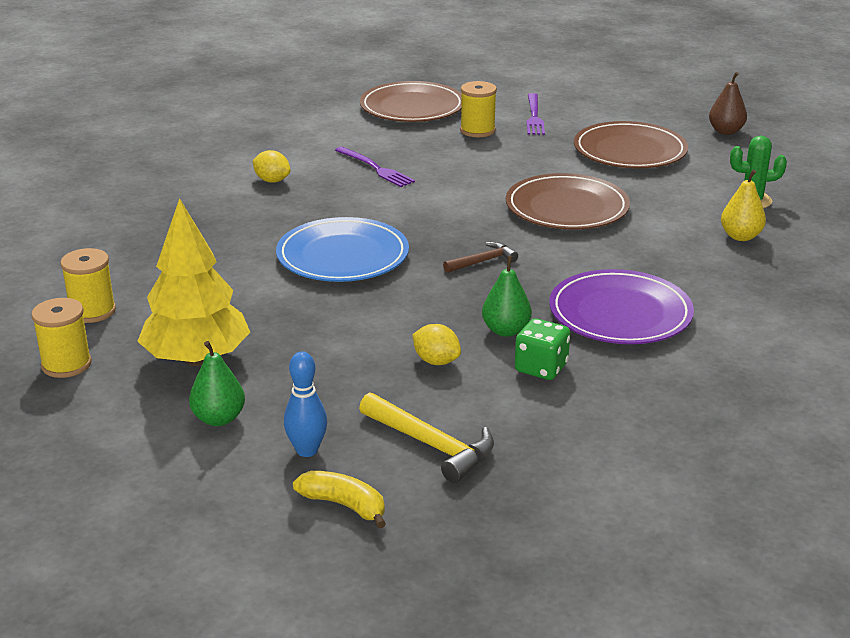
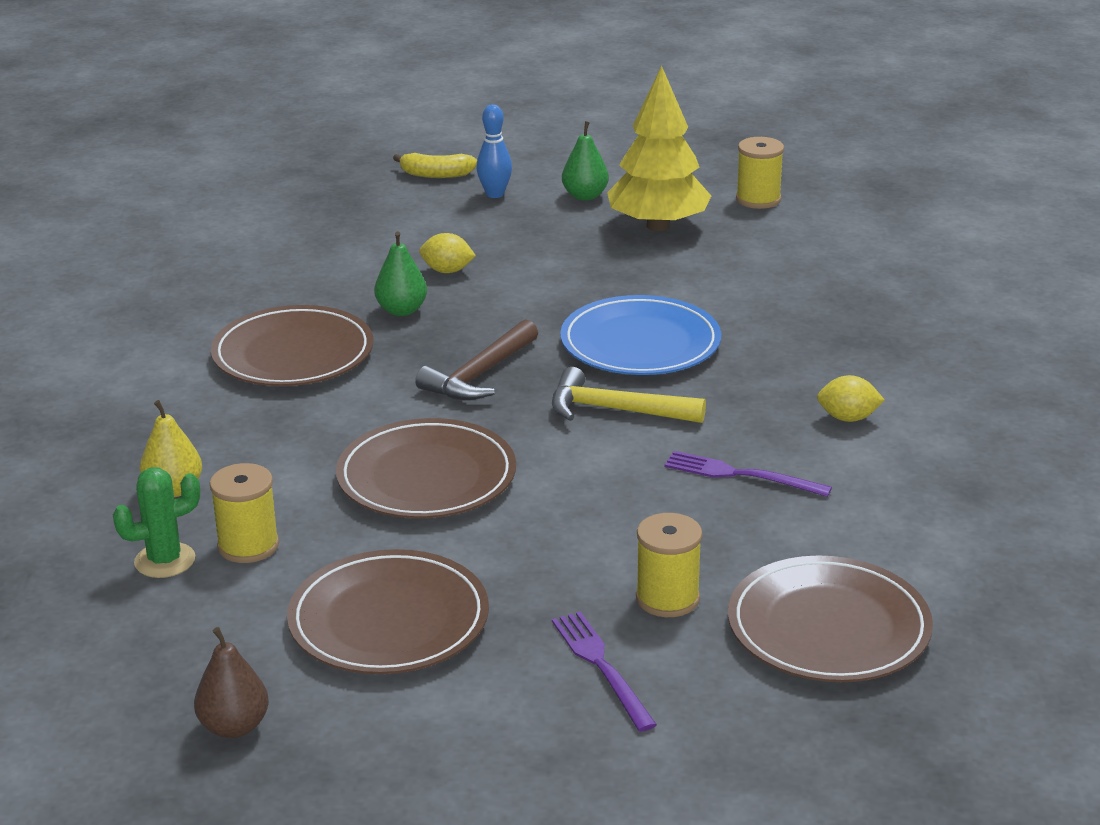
camera: 155 degrees right, 0 degrees up
yellow spool [60,248,116,323] -> yellow spool moved to [210,463,279,563]
yellow hammer [359,392,494,483] -> yellow hammer moved to [552,367,706,423]
brown hammer [443,242,518,273] -> brown hammer [415,319,538,400], size x1.61
green dice [515,318,570,380] -> none
purple plate [549,269,694,344] -> brown plate [211,305,373,386]

